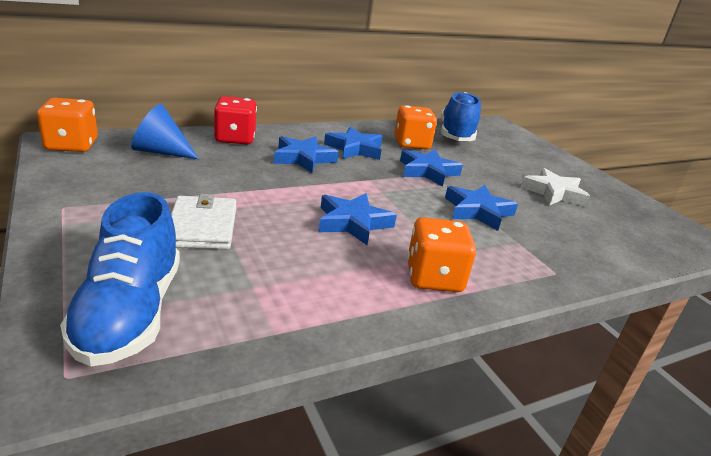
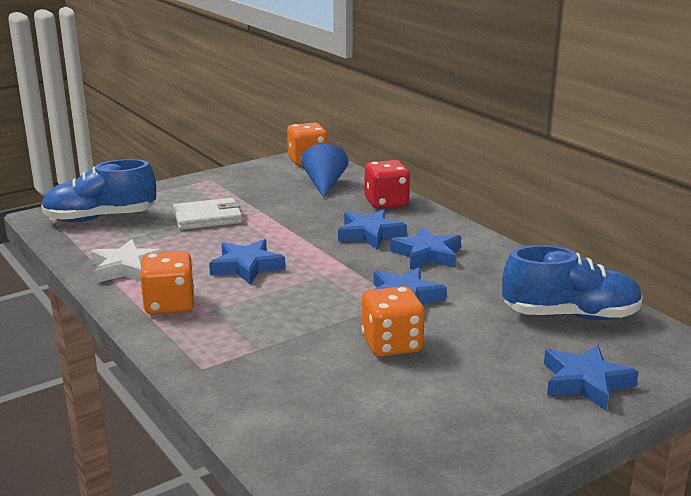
camera: 85 degrees right, 5 degrees down
orange dice [394,105,437,149] -> orange dice moved to [361,286,425,357]
blue star [445,185,518,231] -> blue star moved to [544,344,639,411]
white star [521,168,590,207] -> white star moved to [91,239,165,283]

